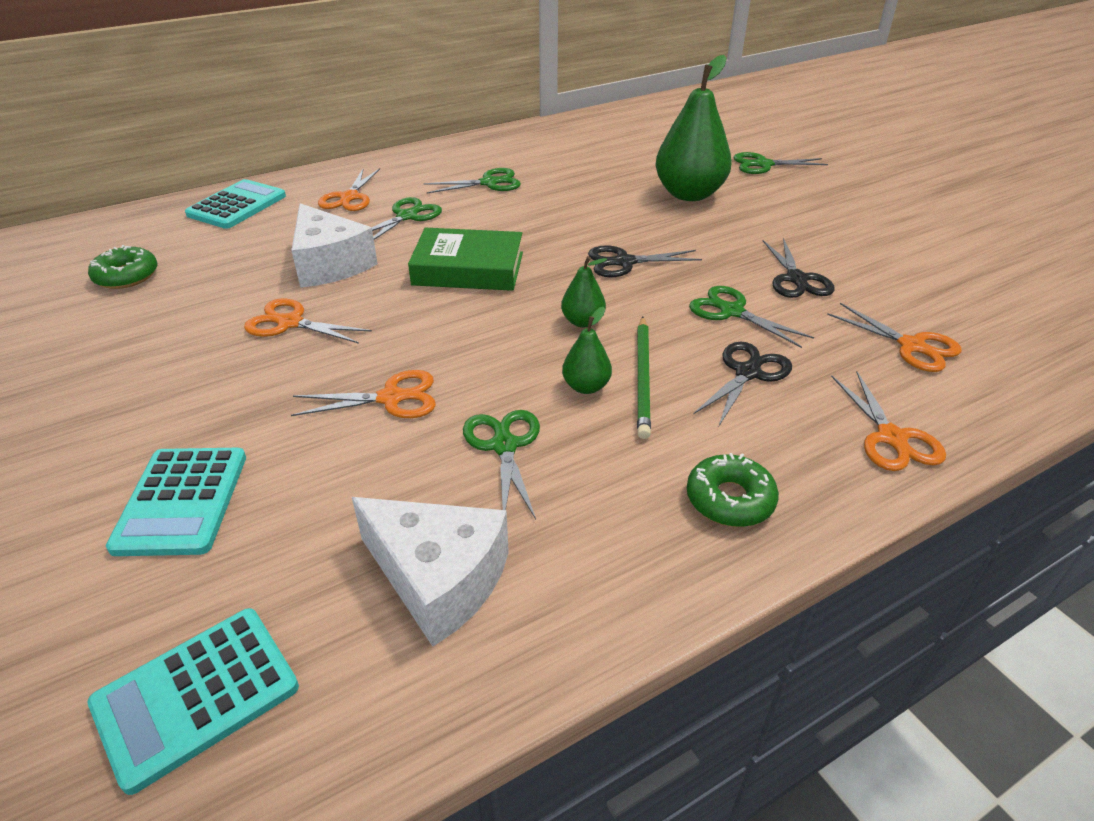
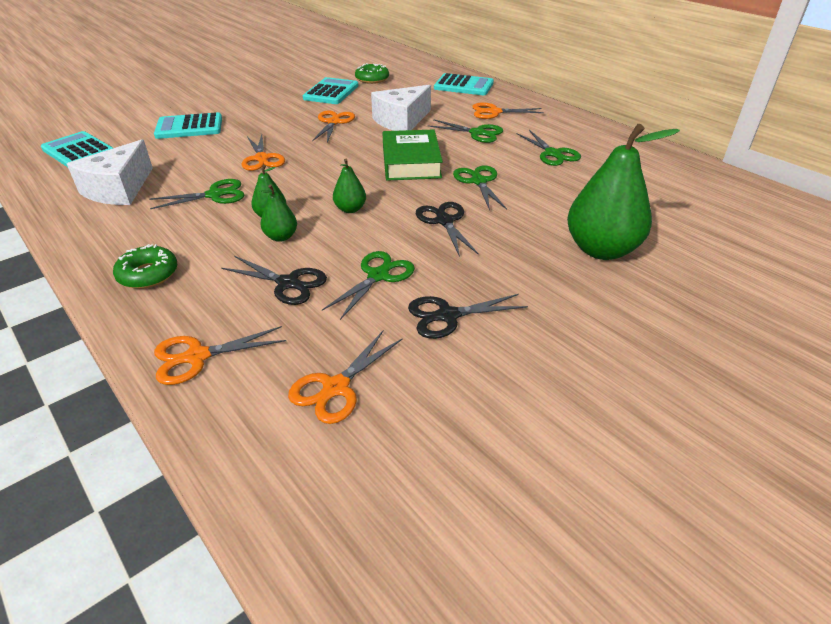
camera: 80 degrees right, 0 degrees up
green pencil [637,317,651,439] -> green pear [259,184,297,242]
green scissors [733,152,828,174] -> green scissors moved to [453,165,507,211]
none -> turquoise calculator [303,77,358,104]

